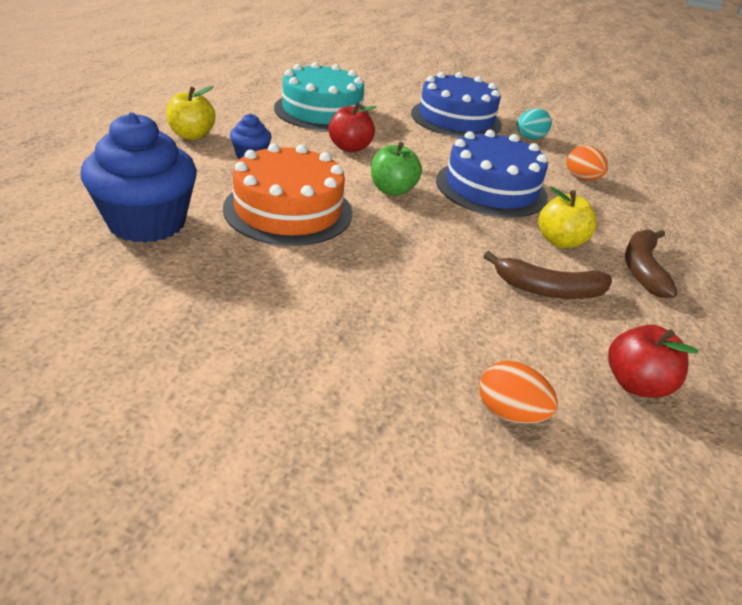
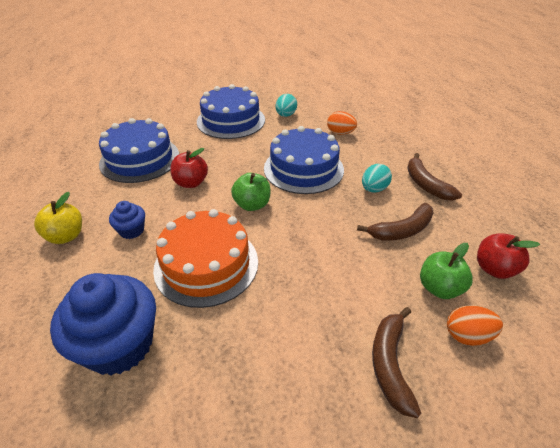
camera: 30 degrees left, 5 degrees up
turquoise cake [274,62,369,131] -> blue cake [99,118,179,183]
yellow apple [538,187,596,248] -> turquoise egg [362,164,392,192]
none -> brown banana [372,307,421,418]
none -> green apple [420,243,473,299]

